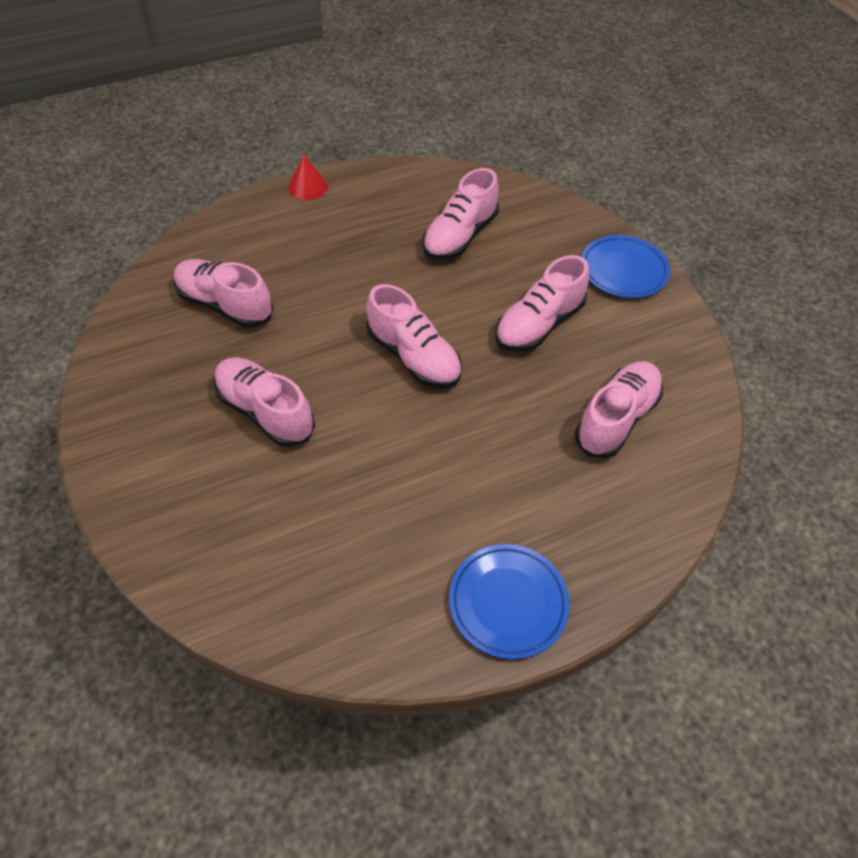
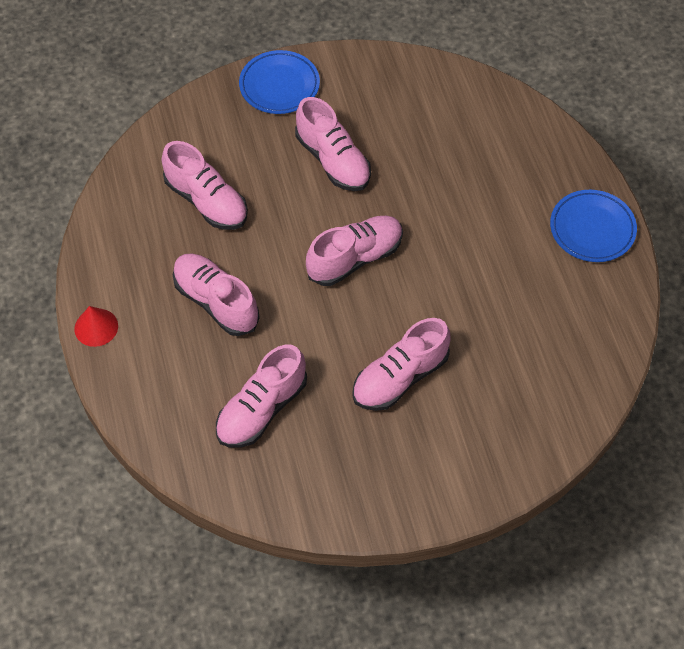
camera: 80 degrees left, 5 degrees up
pink shoe [575,361,663,458] -> pink shoe moved to [173,253,260,336]

